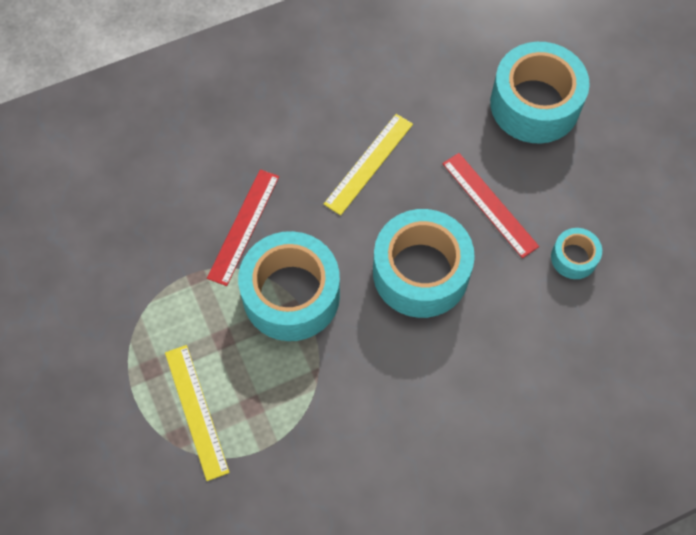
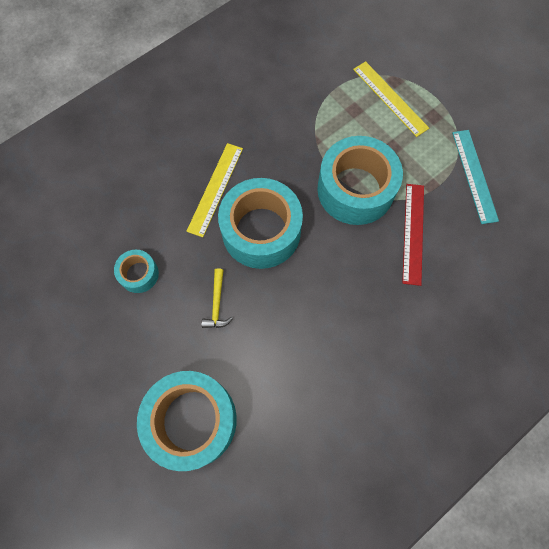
camera: 165 degrees right, 5 degrees up
yellow ruler [324,114,413,215] -> yellow ruler moved to [186,143,243,237]
red ruler [442,153,539,258] -> yellow hammer [201,268,233,328]
none -> turquoise ruler [452,130,499,224]

